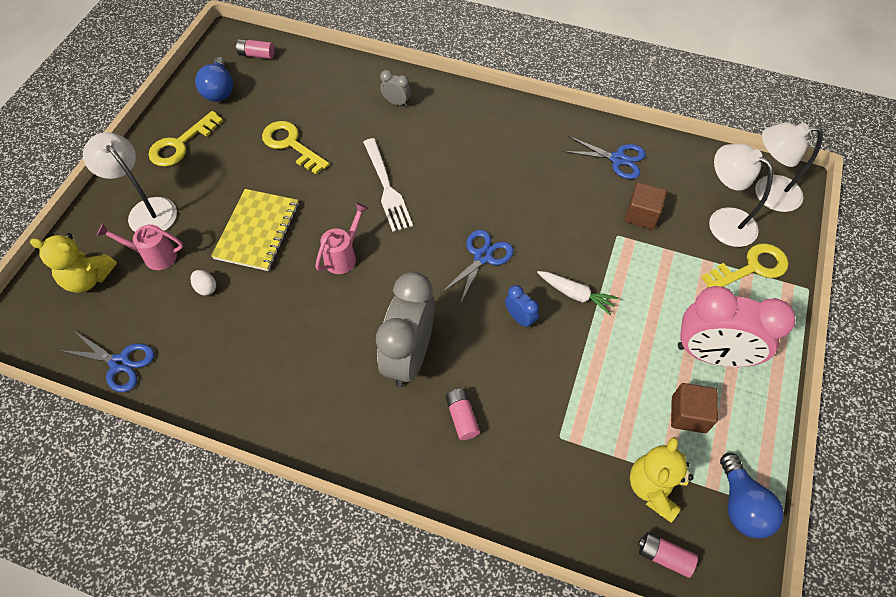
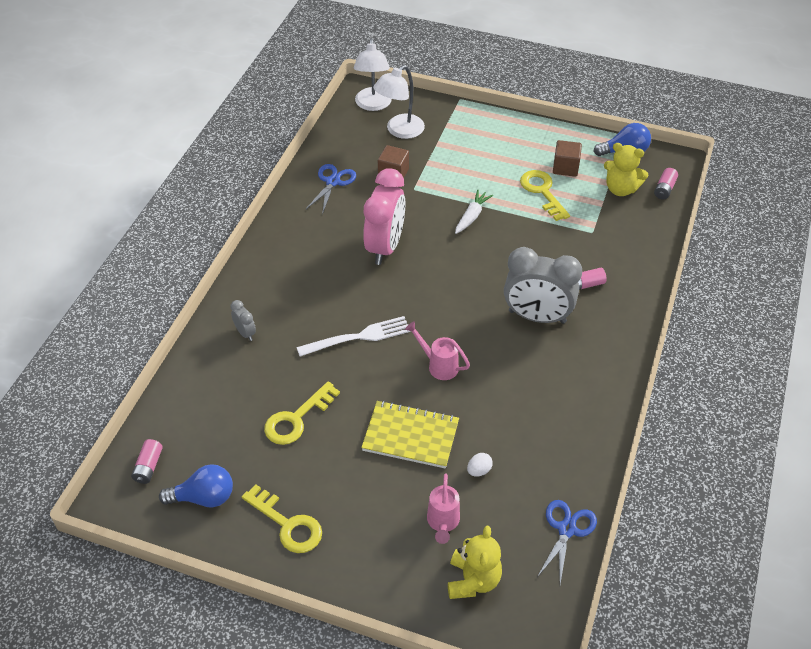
camera: 90 degrees left, 10 degrees down
white lamp [83,132,177,232] -> none
grey clock [380,70,411,107] -> grey clock turned 120 degrees clockwise [230,300,256,341]
blue scissors [441,230,514,304] -> none
blue clock [505,285,539,328] -> none
pink clock [678,286,795,367] -> pink clock moved to [363,168,406,265]
yellow key [701,243,788,288] -> yellow key moved to [520,170,570,221]

